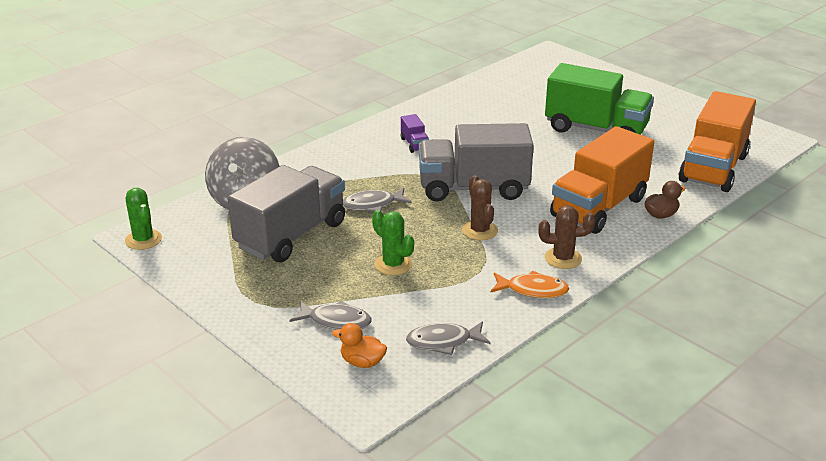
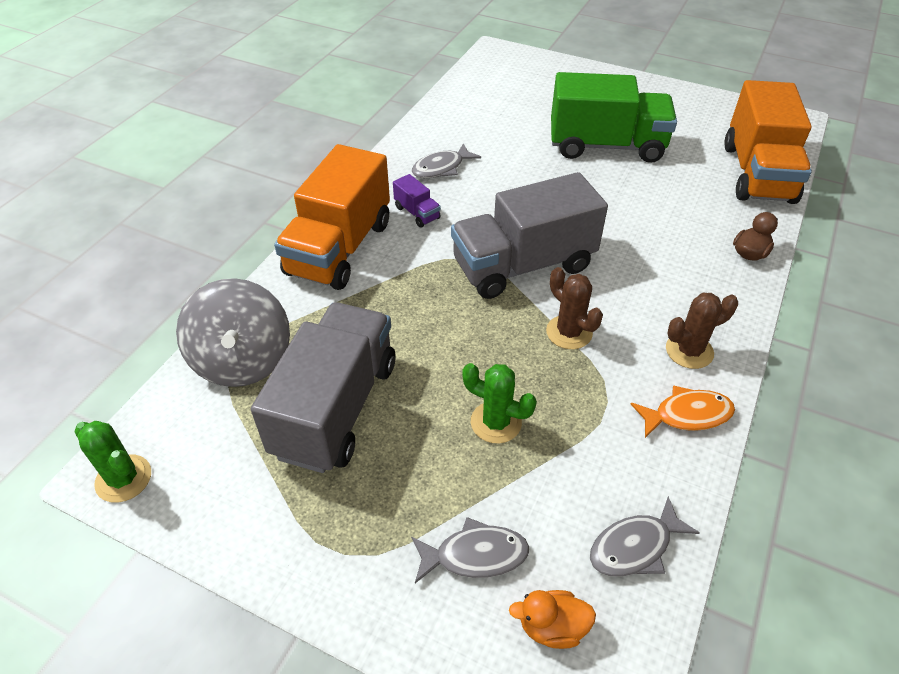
camera: 20 degrees left, 15 degrees up
grey fish [343,188,412,212] -> grey fish moved to [411,143,481,178]
orange truck [550,126,654,234] -> orange truck moved to [274,144,390,290]

